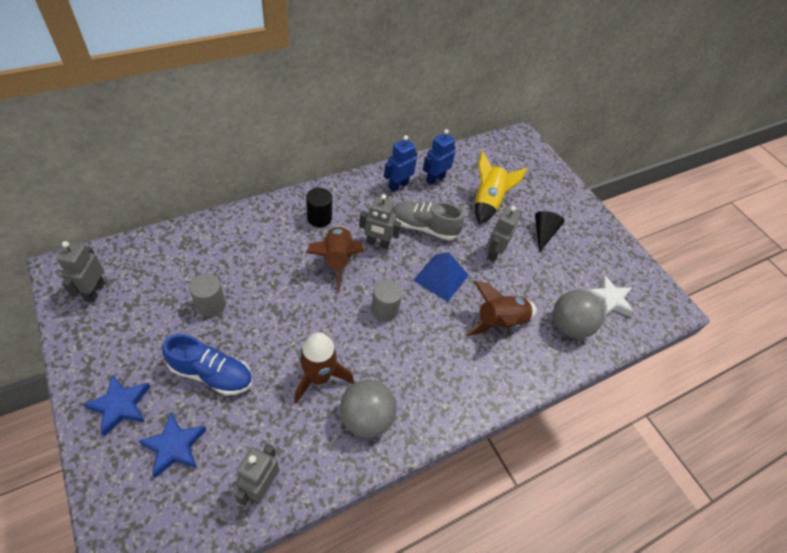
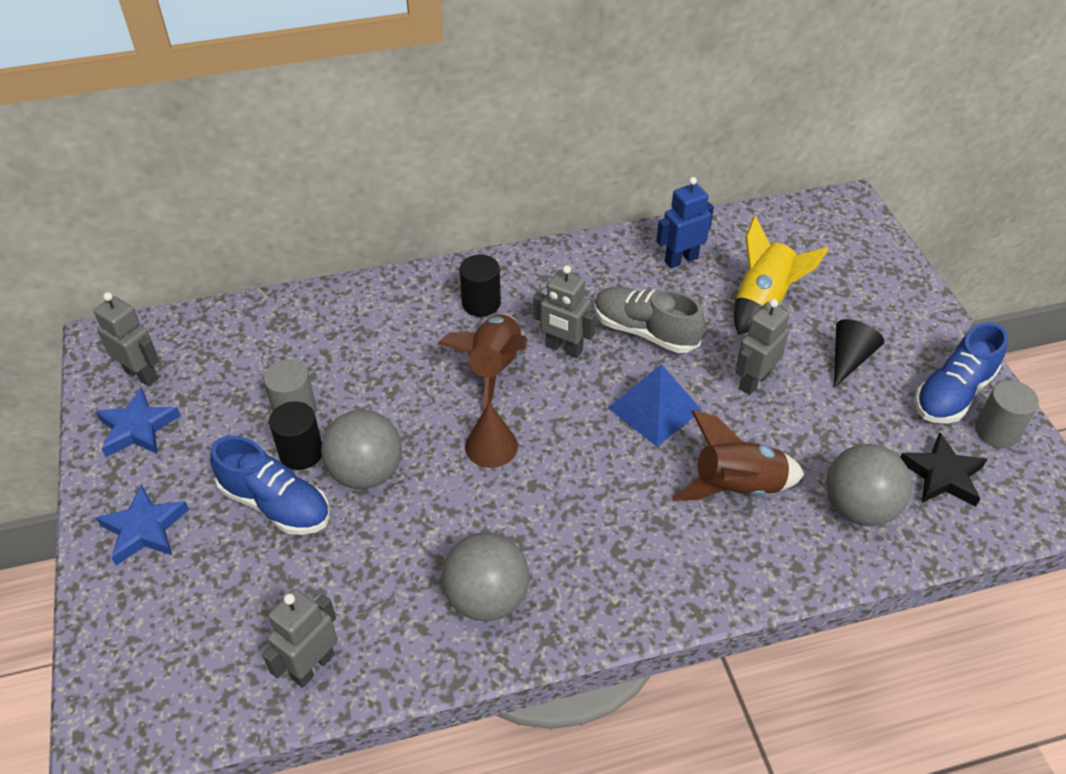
camera: 20 degrees right, 5 degrees down
grey robot [56,241,105,303] -> grey robot turned 105 degrees clockwise [93,292,159,386]
blue star [139,412,207,478] -> blue star moved to [95,387,181,457]
brown rocket [294,332,354,404] -> none
grey cylinder [371,279,402,322] -> grey cylinder moved to [975,380,1039,448]
blue robot [384,135,417,192] -> none
white star [587,275,634,317] -> black star [900,433,987,507]
none -> black cylinder [269,401,322,470]
none -> grey ball [321,410,402,489]
none -> brown cone [465,402,518,468]
none -> blue shoe [915,322,1008,423]

